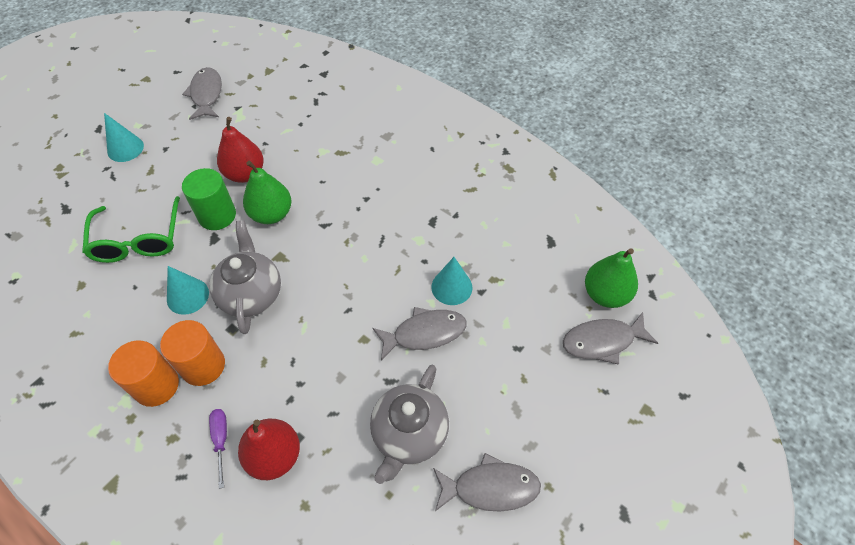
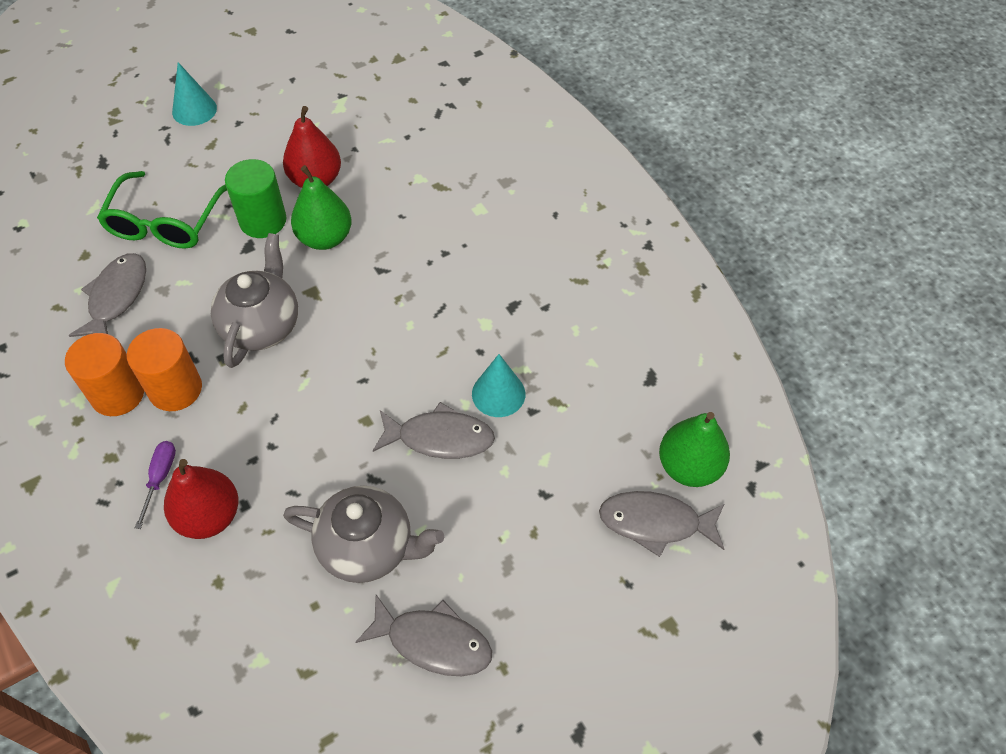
camera: 20 degrees right, 0 degrees up
turquoise cone [167,266,209,315] -> none
grey fish [182,67,222,120] -> grey fish moved to [69,253,146,337]
grey teapot [370,365,449,484] -> grey teapot turned 120 degrees counterclockwise [283,486,444,583]

